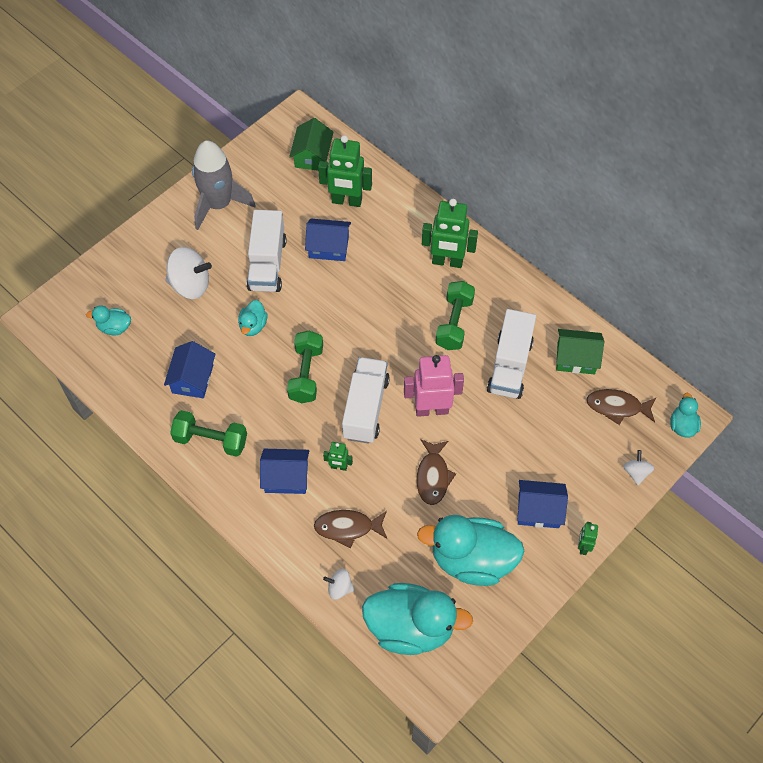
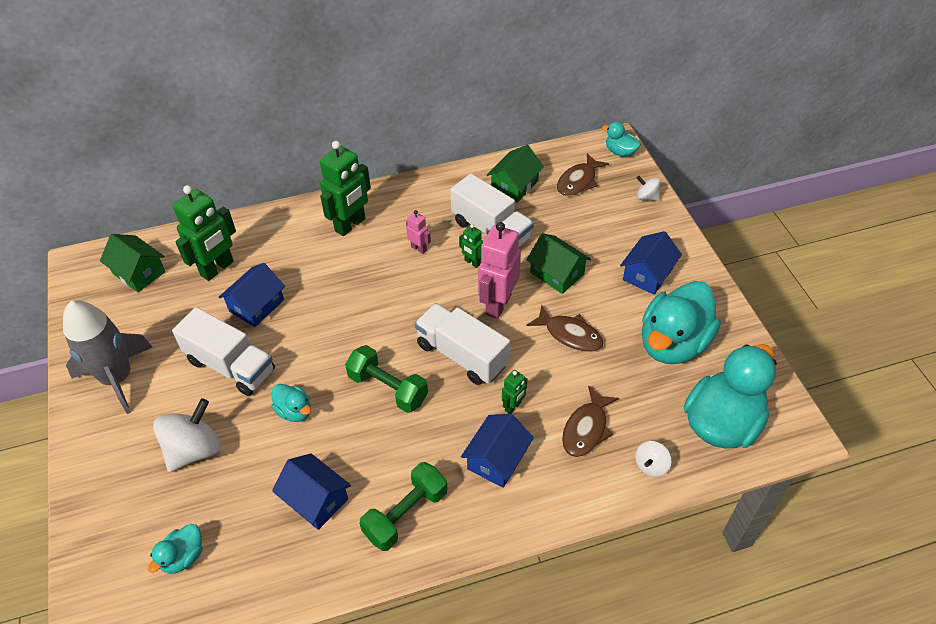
camera: 60 degrees left, 10 degrees down
green dumbbell [435,281,475,350] -> pink robot [406,210,431,254]
green robot [578,522,598,555] -> green robot moved to [459,224,483,268]
none -> green house [526,233,591,294]

